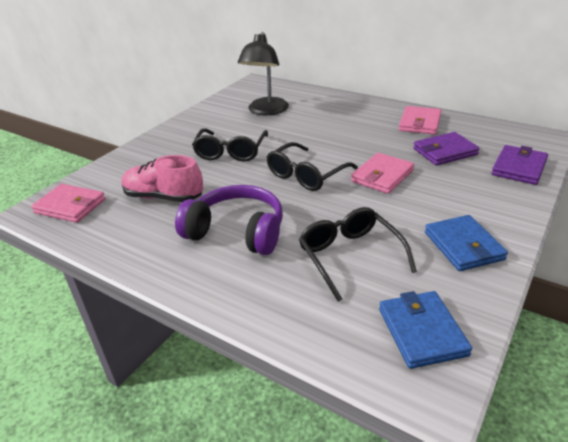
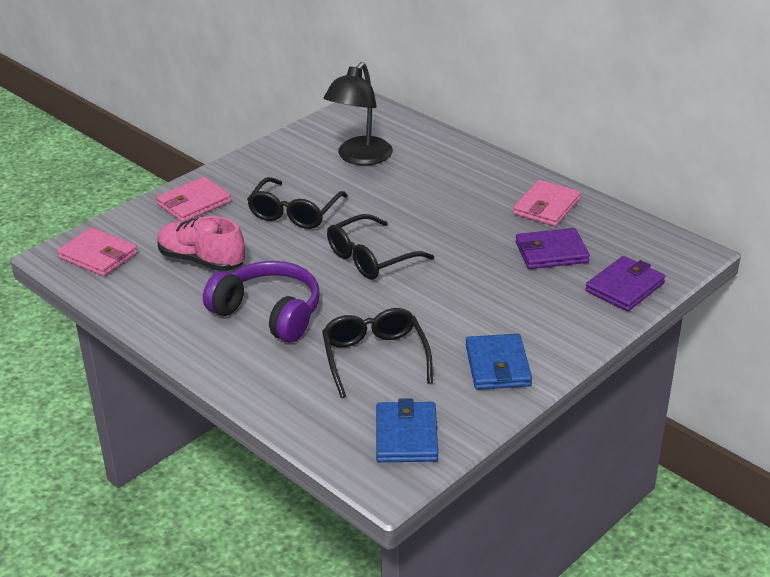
camera: 10 degrees right, 0 degrees up
pink wallet [351,153,414,194] -> pink wallet moved to [156,177,231,222]

